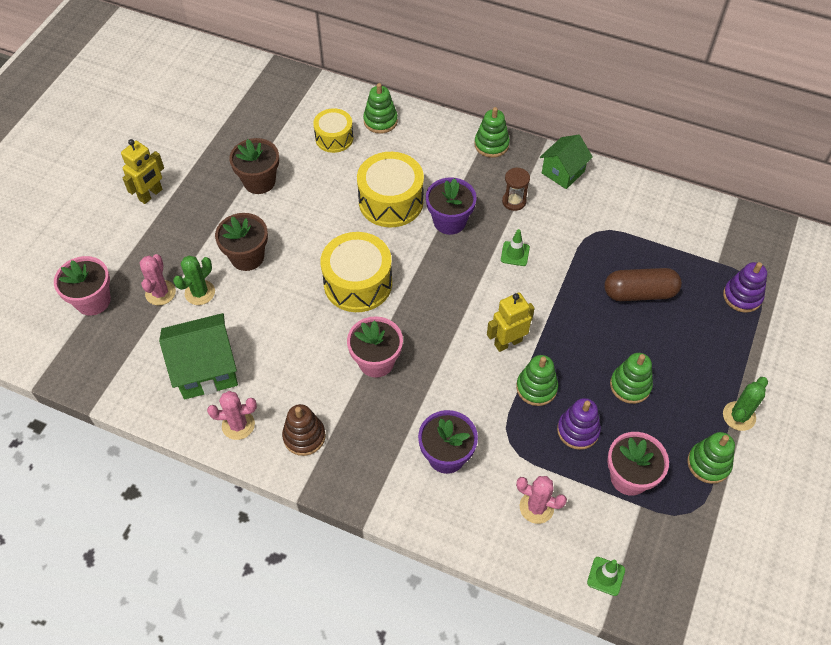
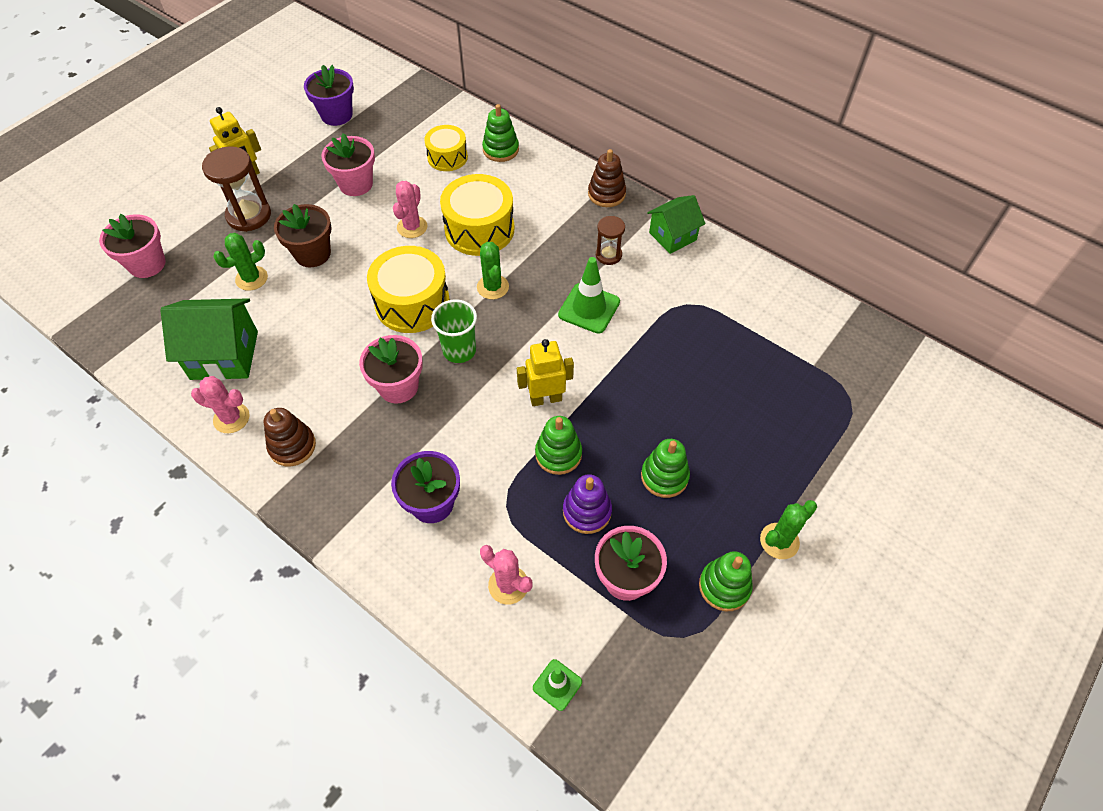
camera: 15 degrees right, 0 degrees up
pink cactus [140,254,176,305] -> pink cactus moved to [393,181,427,238]
brown flower pot [229,138,279,194] -> pink flower pot [321,133,375,196]
purple flower pot [426,177,477,235] -> purple flower pot moved to [304,65,354,126]
green stacking toy [474,107,510,158] -> brown stacking toy [588,149,626,207]
green traffic cone [501,229,530,266] -> green traffic cone [558,257,620,334], size x1.70
brown capsule [604,268,682,301] -> none
purple stacking toy [723,262,767,313] -> none
none -> brown hourglass [202,146,271,232]
none -> green cup [431,300,477,363]
none -> green cactus [477,242,509,299]

